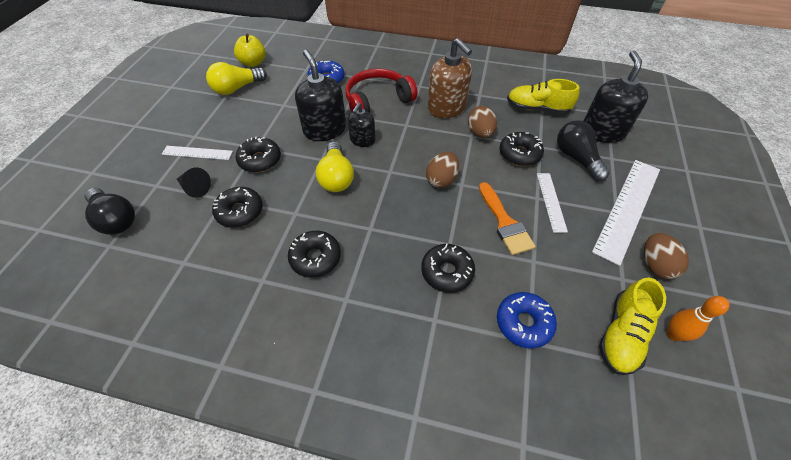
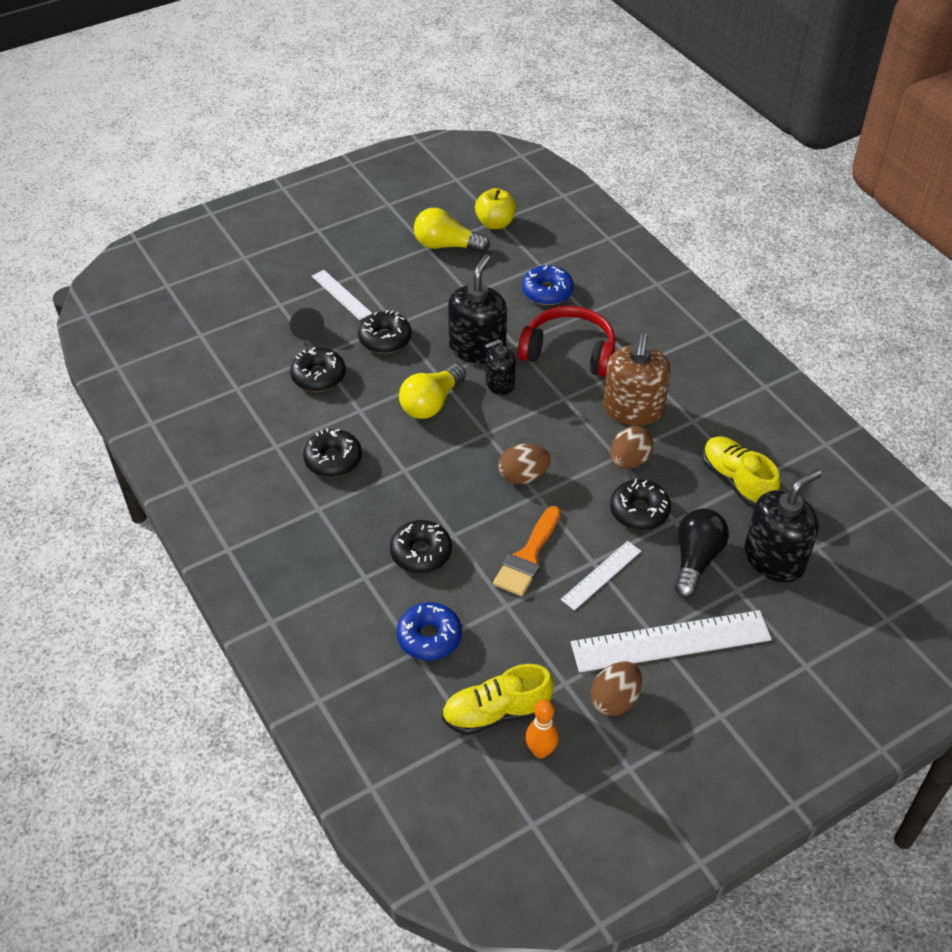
camera: 45 degrees right, 5 degrees down
black light bulb [85,188,135,235] -> none

